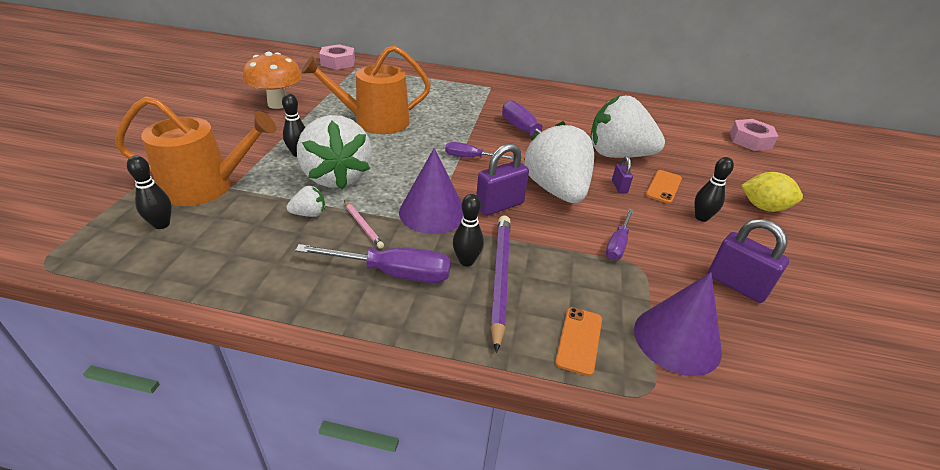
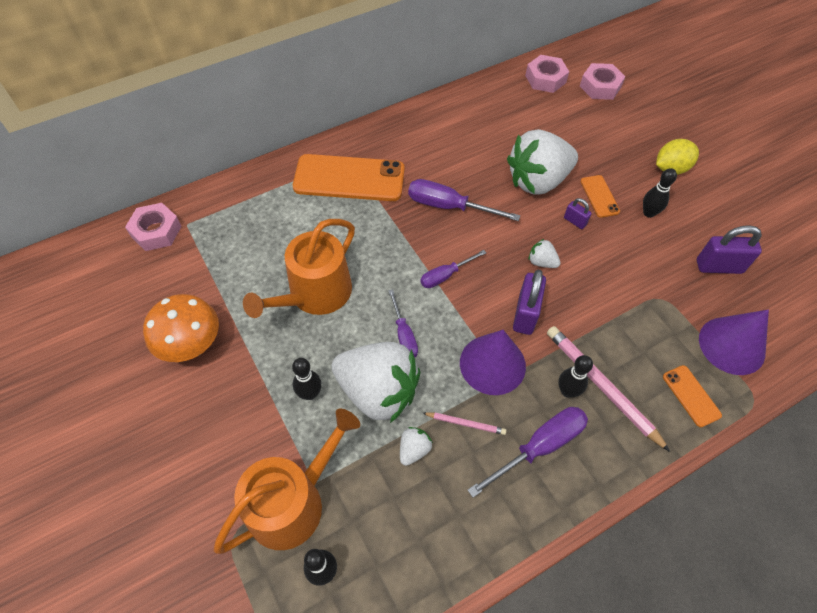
camera: 40 degrees left, 20 degrees up
purple pencil [490,215,511,353] -> pink pencil [547,326,670,452]
white strawberry [524,121,594,203] -> white strawberry [529,239,561,268], size x0.41
purple screwdriver [606,208,634,260] -> purple screwdriver moved to [388,289,418,358]
none -> orange phone [293,154,405,201]
none -> pink nut [525,55,569,93]

